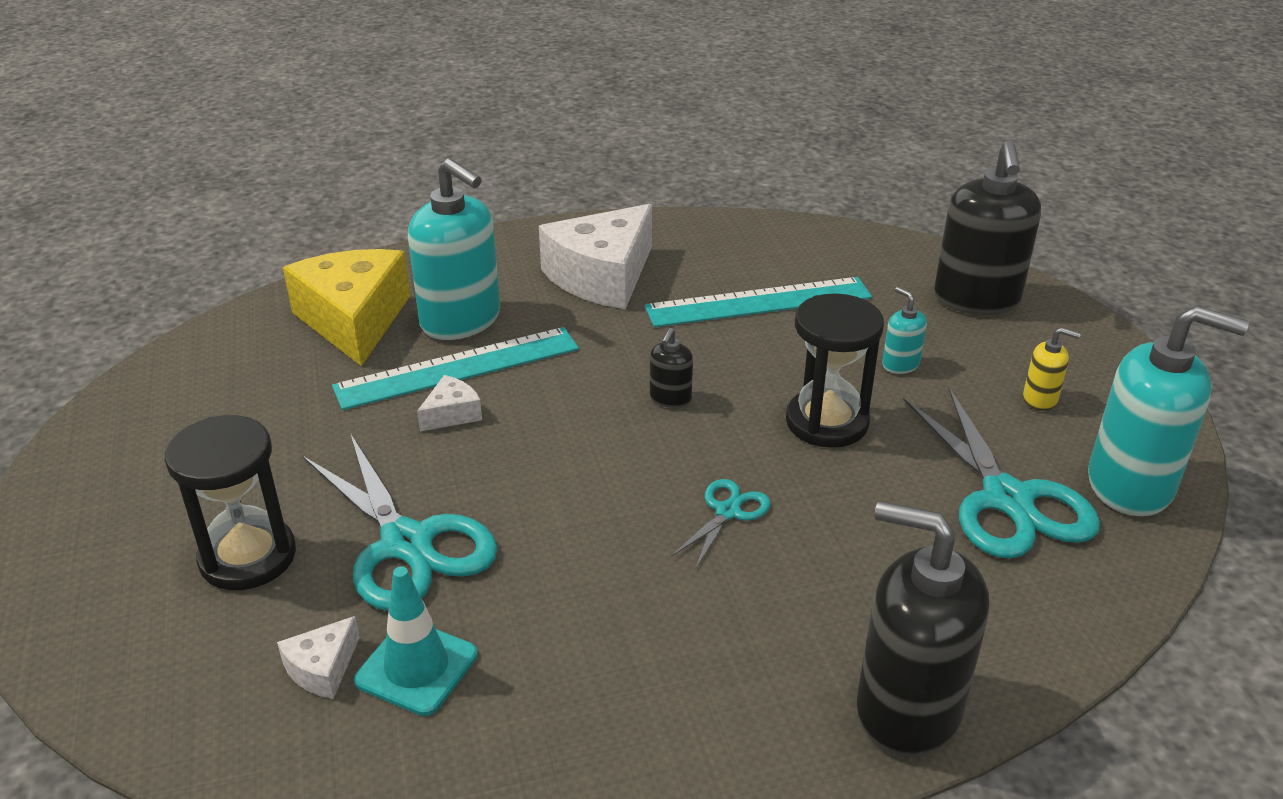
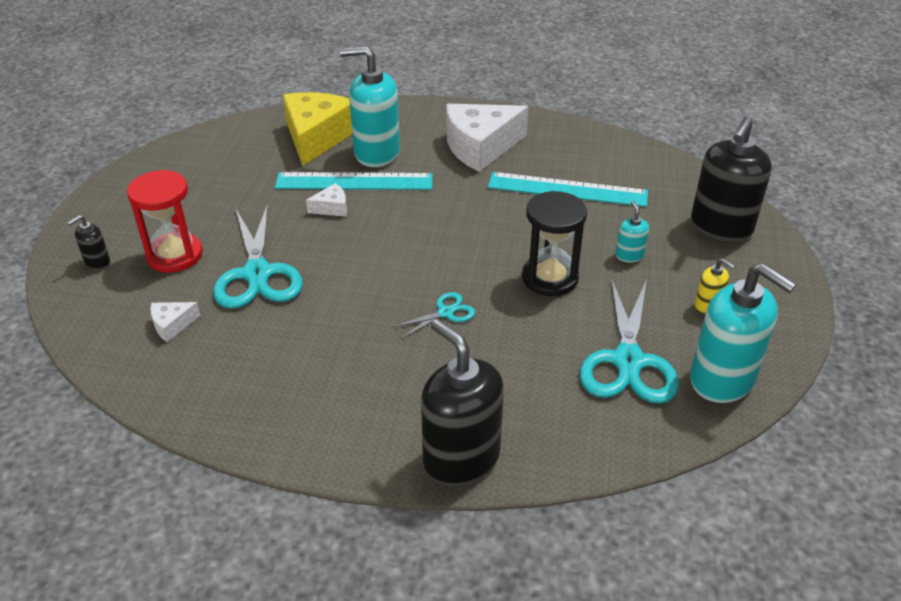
camera: 25 degrees right, 5 degrees up
black hourglass [165,415,296,590] -> red hourglass [127,170,203,273]
turquoise traffic cone [354,566,478,716] -> none
turquoise soap dispenser [408,159,500,340] -> turquoise soap dispenser turned 120 degrees clockwise [340,46,400,167]
black soap dispenser [650,328,693,408] -> black soap dispenser moved to [67,215,110,270]

